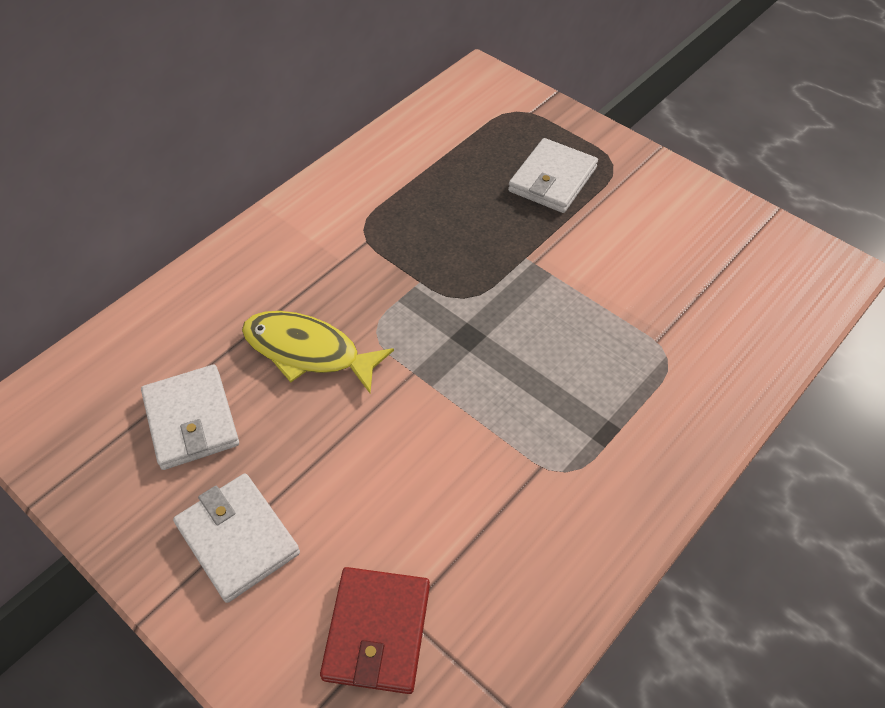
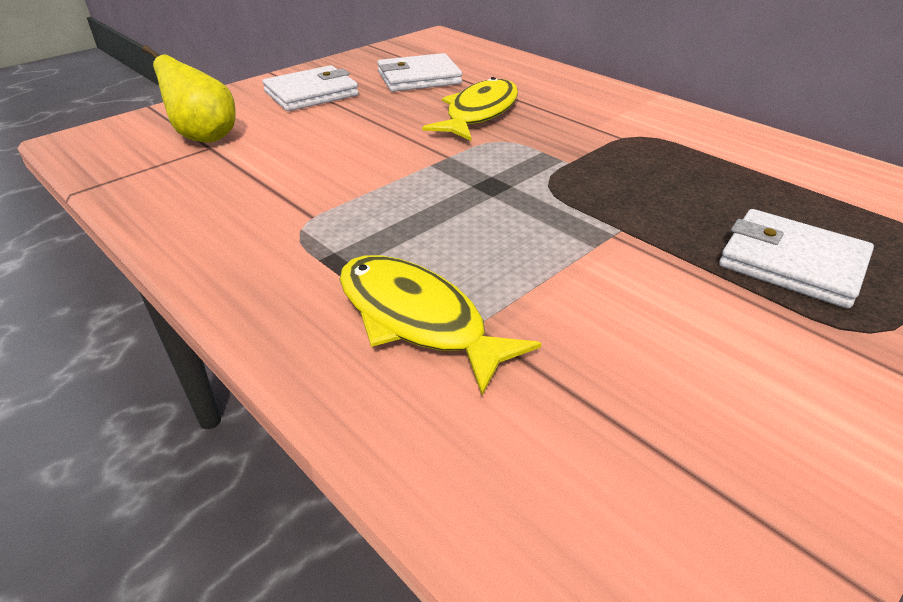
camera: 95 degrees right, 15 degrees down
red wallet [320,567,430,694] -> yellow pear [142,45,236,143]
none -> yellow fish [340,255,541,395]

